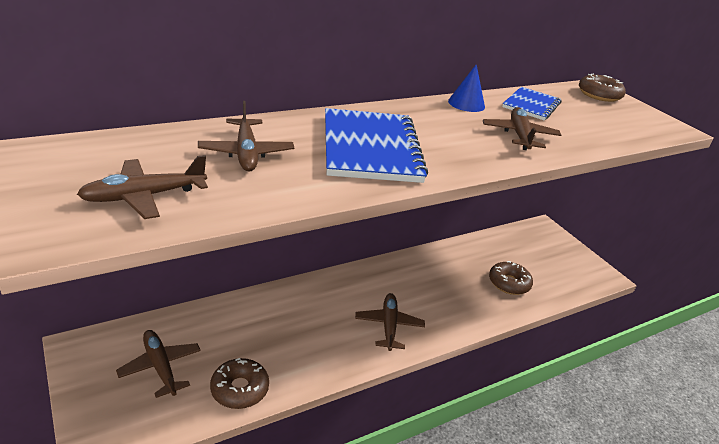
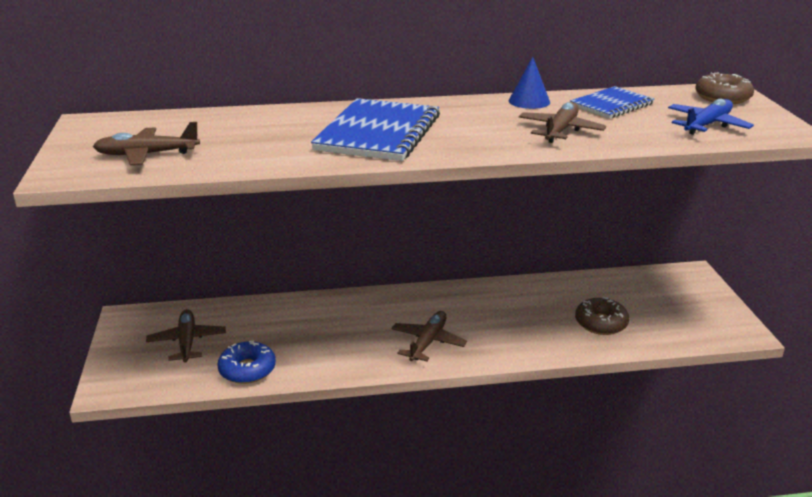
camera: 25 degrees right, 5 degrees down
brown plane [198,101,294,171] -> none
brown donut [210,358,269,409] -> blue donut [217,340,276,384]
none -> blue plane [668,99,754,135]

